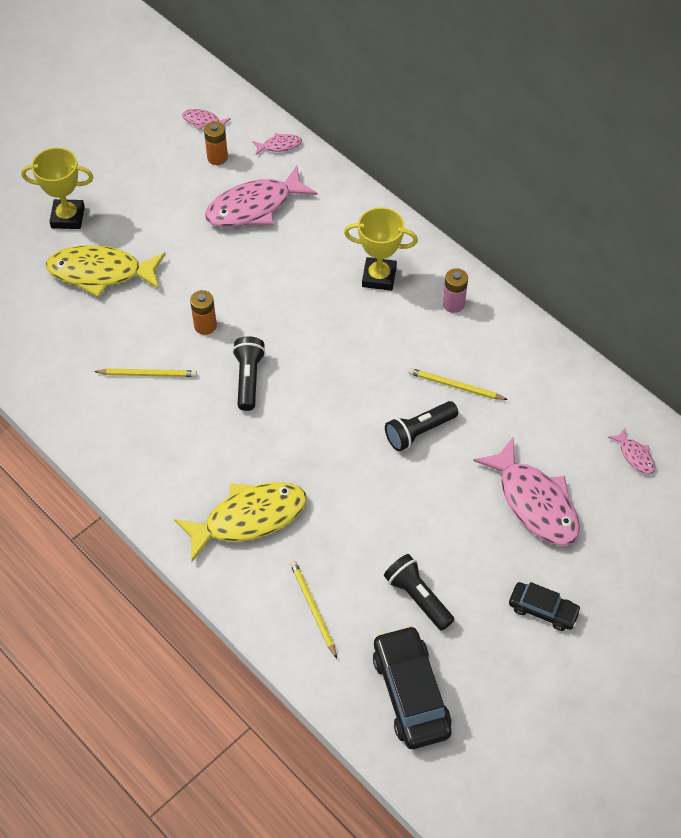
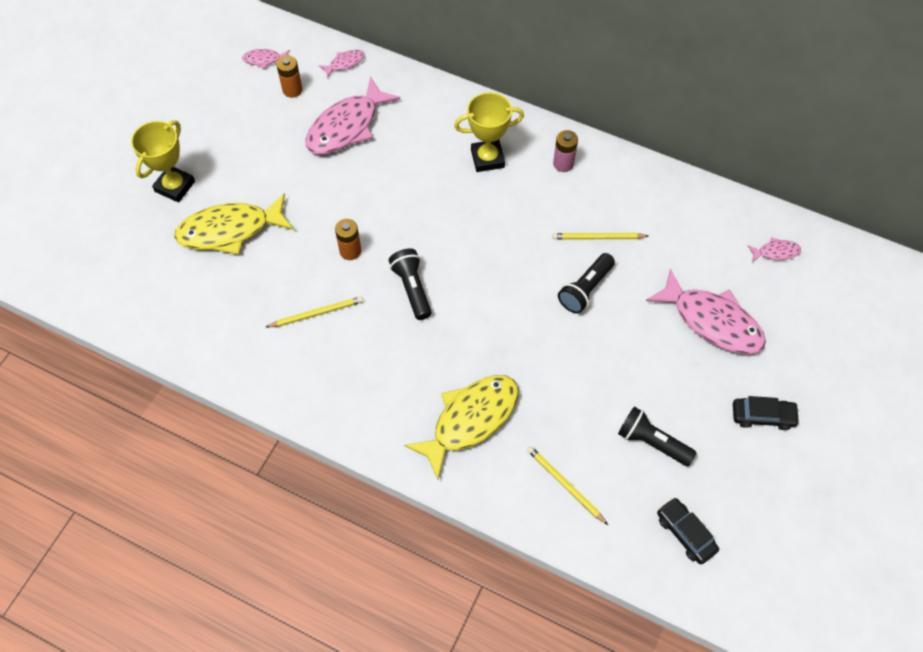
camera: 20 degrees left, 5 degrees up
yellow trophy [21,147,93,229] -> yellow trophy turned 45 degrees counterclockwise [131,120,195,202]
black car [373,625,451,749] -> black car [657,497,719,564], size x0.59
pink fish [608,428,655,474] -> pink fish turned 45 degrees counterclockwise [747,237,801,263]

